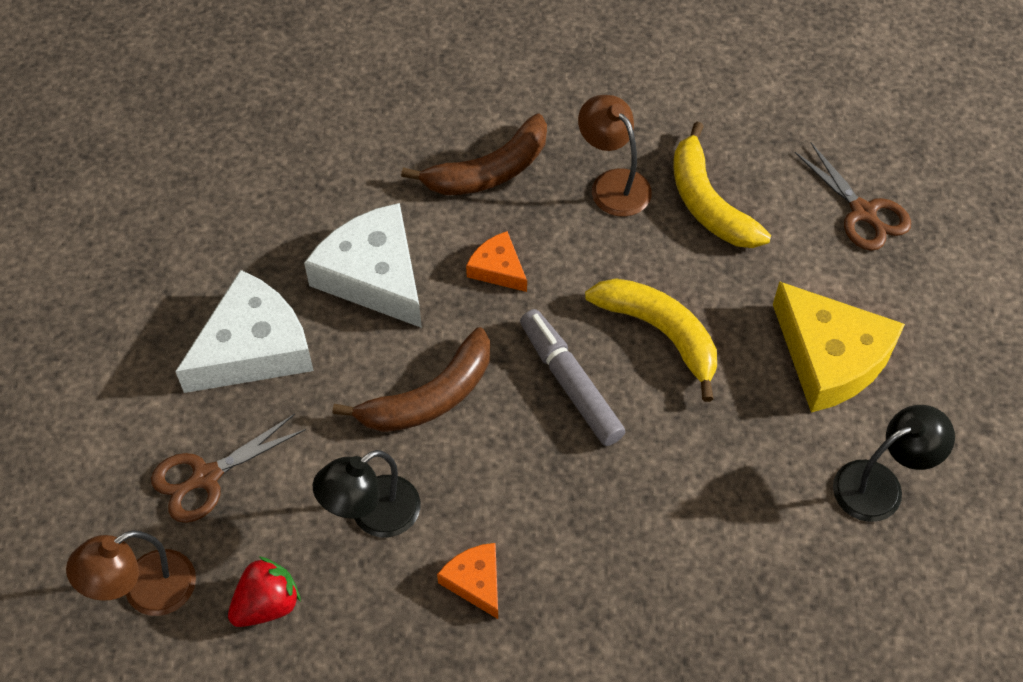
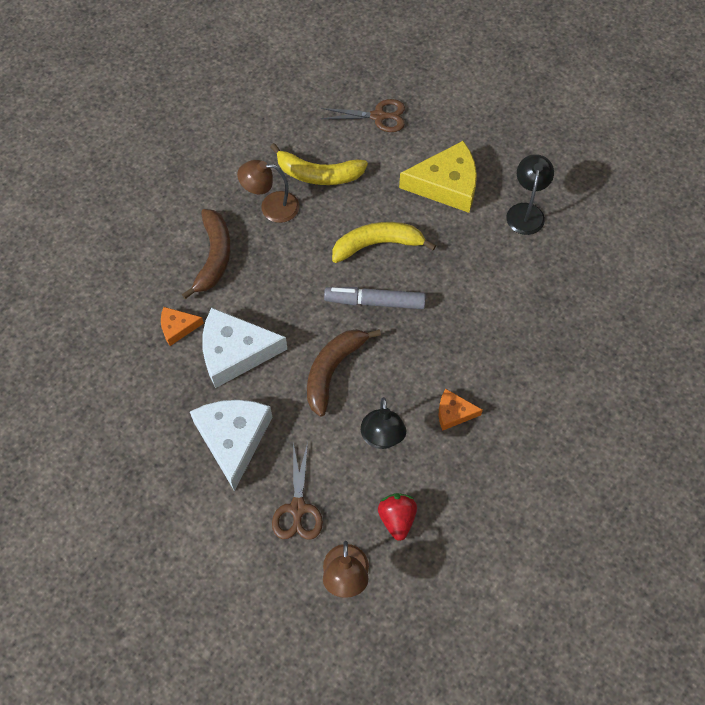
camera: 55 degrees left, 5 degrees up
brown banana [333,327,490,432] -> brown banana turned 150 degrees counterclockwise [307,329,381,417]
orange cheese [466,231,527,292] -> orange cheese moved to [161,307,204,346]

